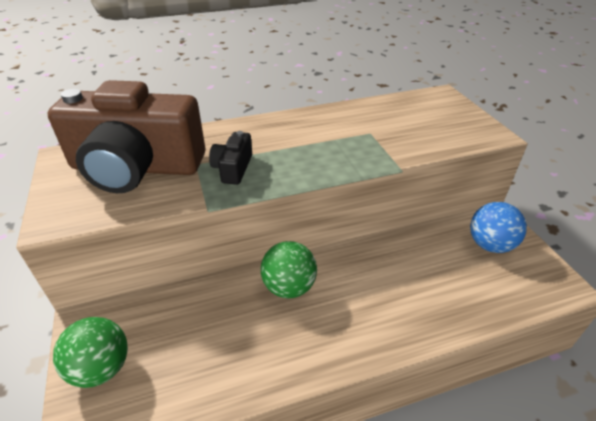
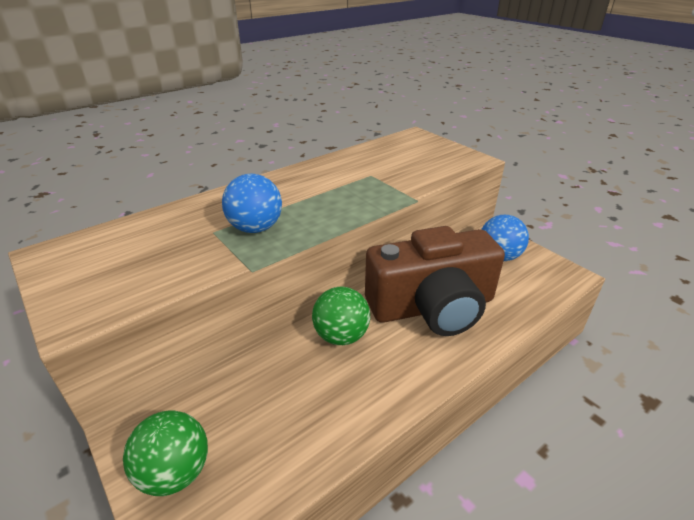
camera: 20 degrees left, 5 degrees down
brown camera [47,80,205,193] -> brown camera moved to [365,226,505,336]
black camera [209,131,252,185] -> blue ball [222,174,282,233]

